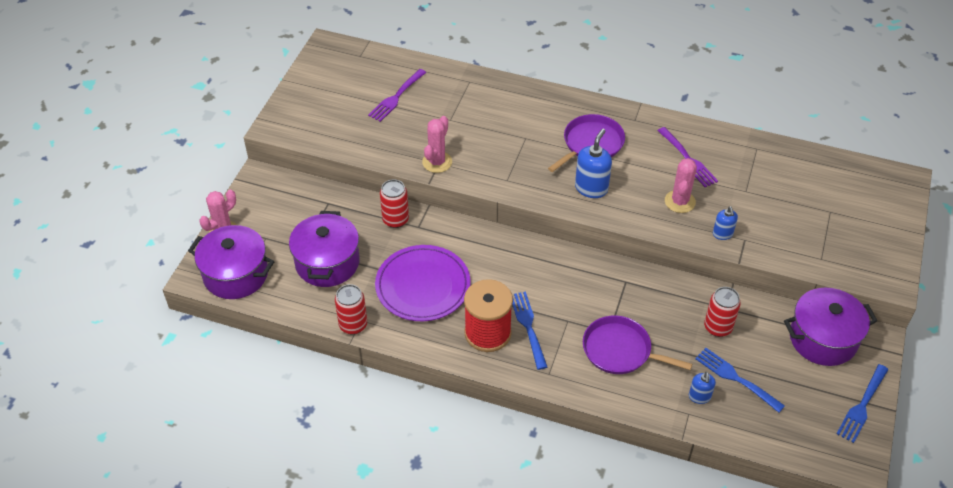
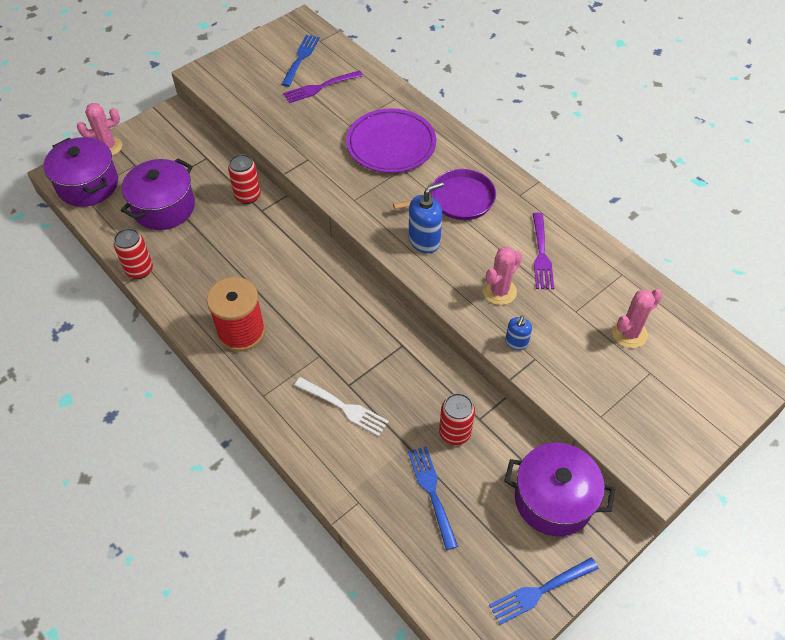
camera: 30 degrees right, 5 degrees up
purple plate [375,245,471,321] -> purple plate moved to [346,108,436,173]
pink cactus [422,116,452,173] -> pink cactus moved to [612,289,663,348]
blue fork [512,292,547,370] -> blue fork moved to [281,35,320,87]
purple pan [583,315,692,374] -> white fork [294,377,389,436]
blue soap dispenser [689,372,716,404] -> none

